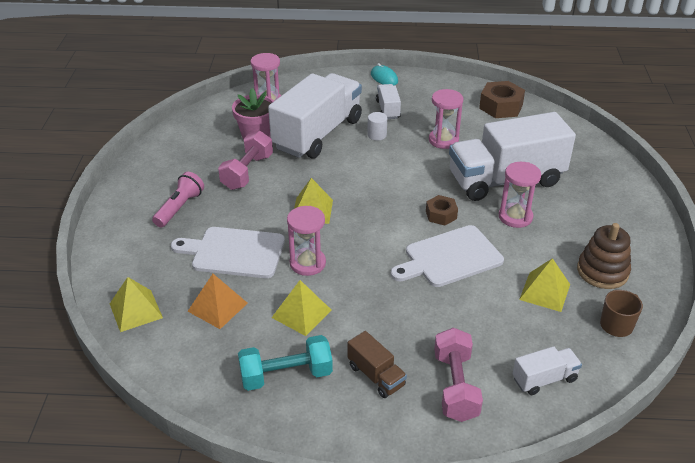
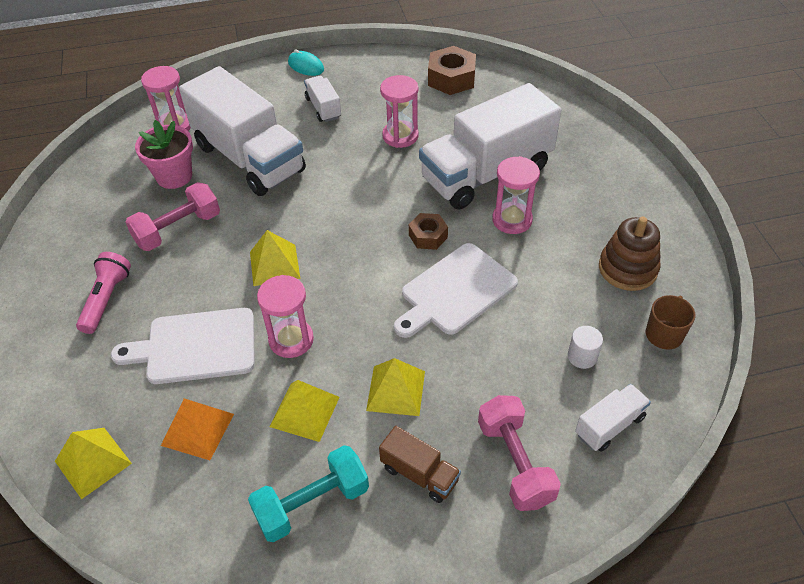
camera: 15 degrees left, 10 degrees up
pink dumbbell [218,130,273,190] -> pink dumbbell turned 45 degrees clockwise [125,182,220,251]
white truck [268,73,362,159] -> white truck turned 120 degrees clockwise [179,66,306,196]
white cylinder [367,112,387,140] -> white cylinder moved to [568,326,603,369]
yellow pyramid [519,258,570,312] -> yellow pyramid moved to [366,358,425,416]

